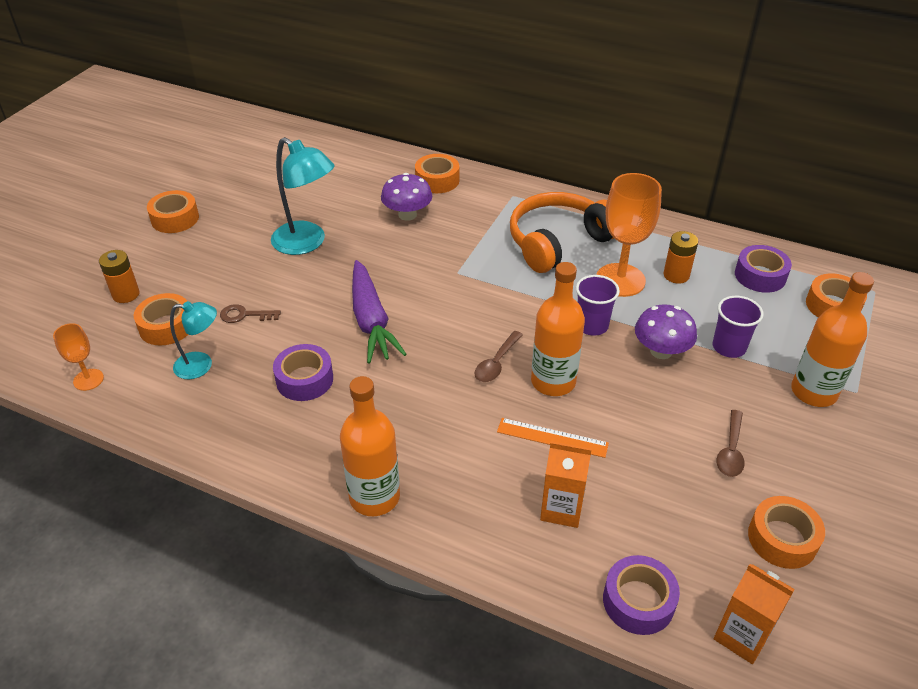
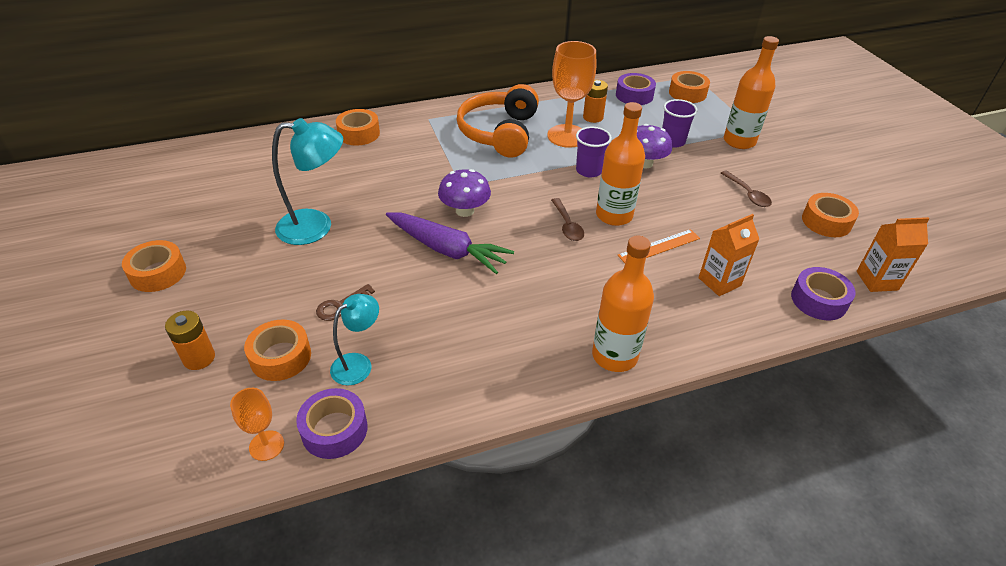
camera: 45 degrees left, 0 degrees up
purple tape [273,344,333,401] -> purple tape moved to [296,388,368,459]
purple mushroom [381,173,432,221] -> purple mushroom moved to [438,169,491,217]

